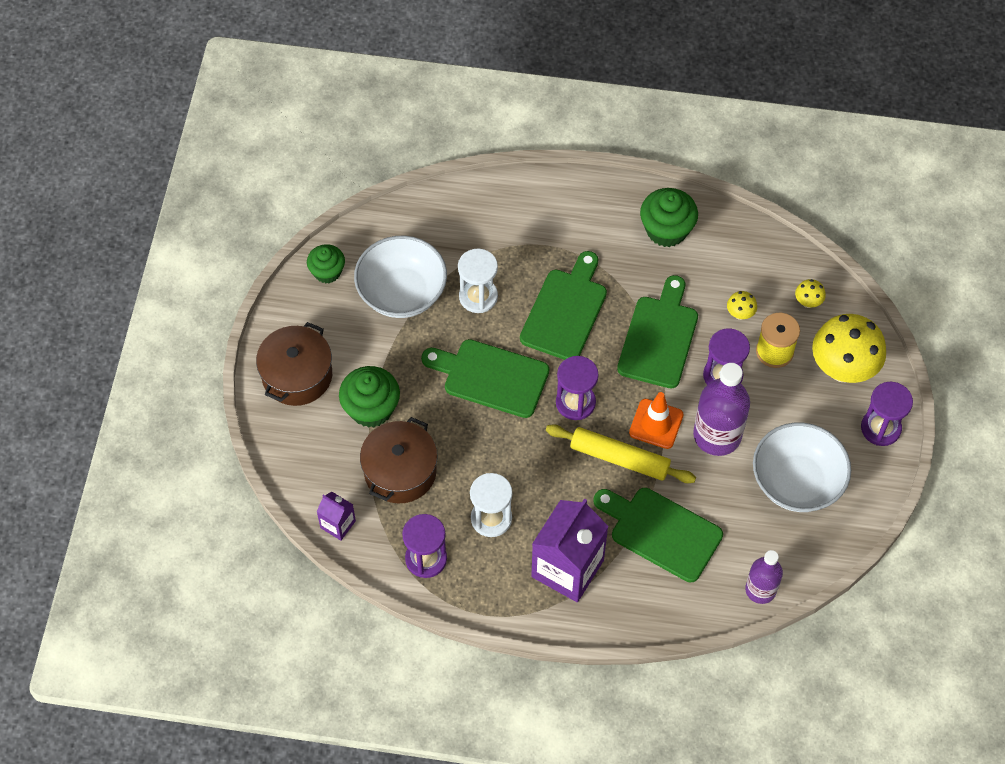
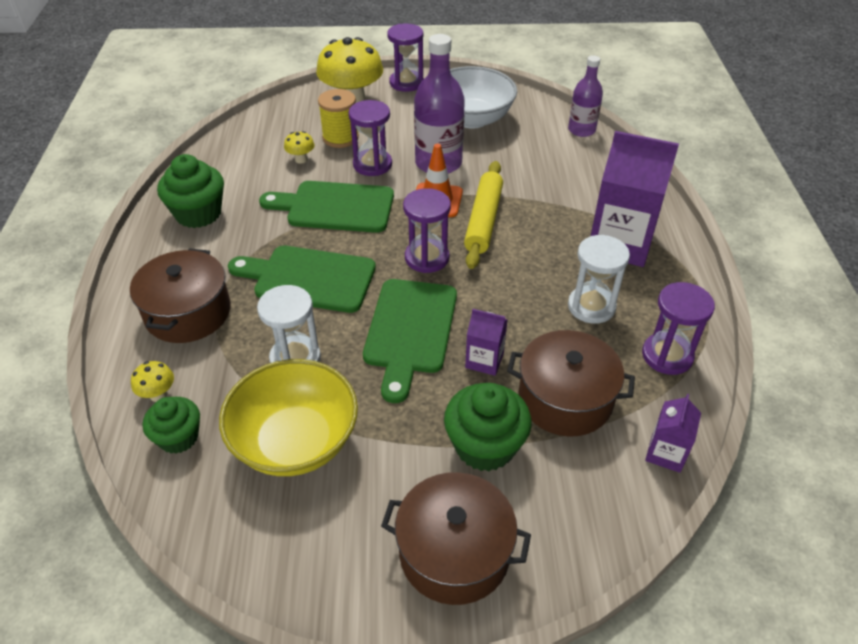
camera: 100 degrees left, 15 degrees down
green cupcake [307,244,345,284] -> green cupcake moved to [143,397,200,454]
white bowl [354,236,447,318] -> yellow bowl [219,359,358,476]
green cutting board [593,488,723,582] -> none
yellow mushroom [795,279,826,308] -> yellow mushroom moved to [131,361,174,402]
none -> brown pot [130,248,231,343]
none -> purple carton [465,309,508,376]

